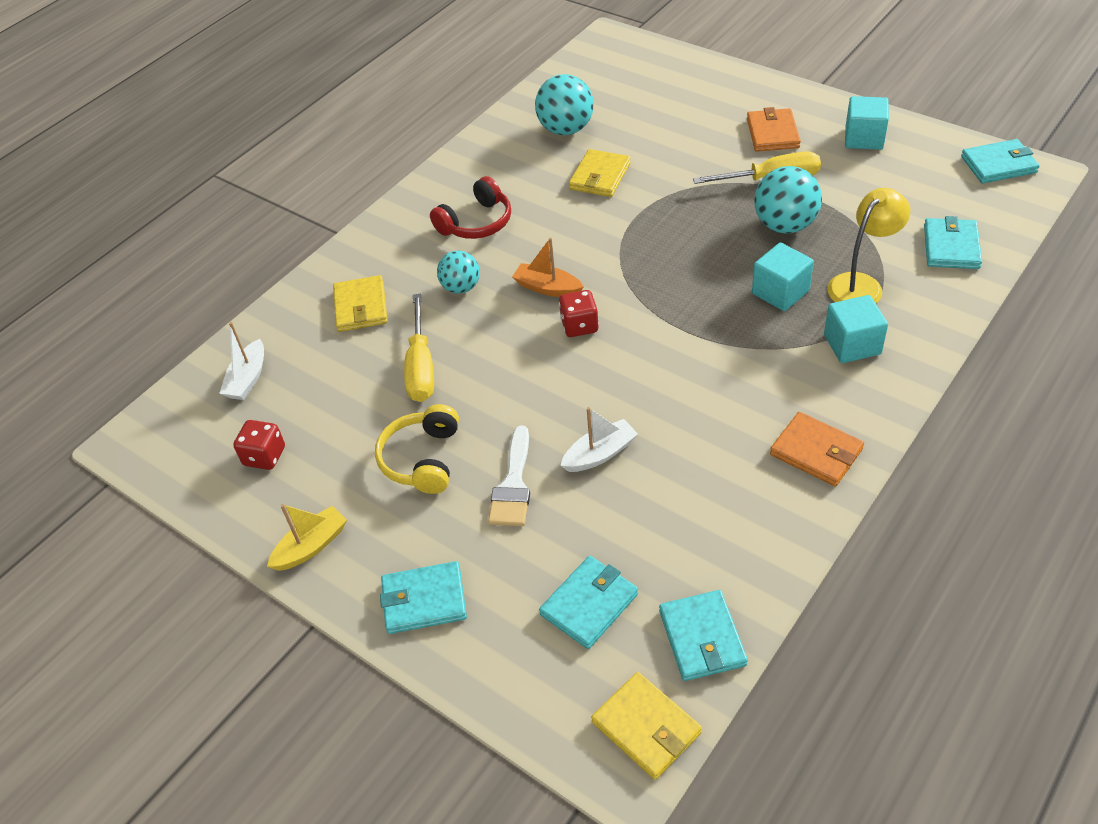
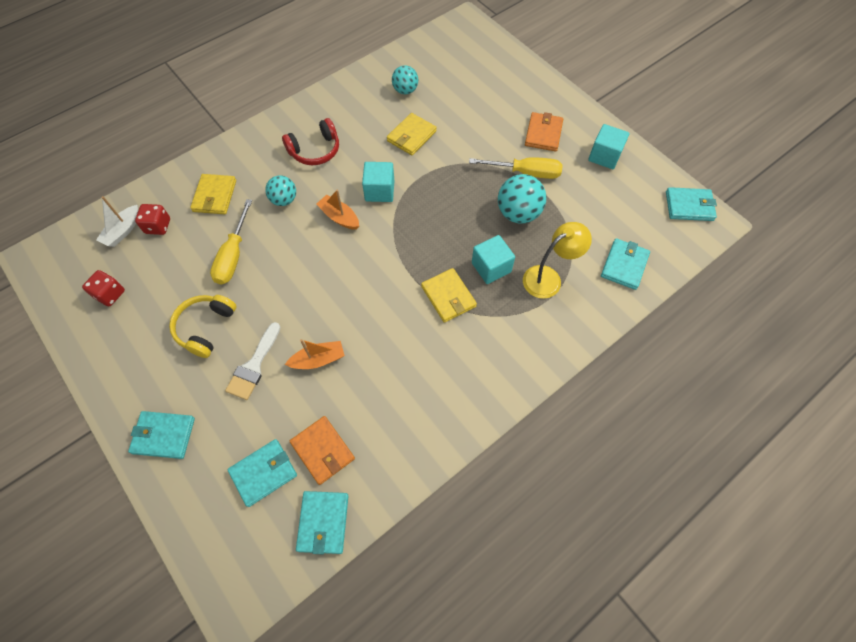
camera: 10 degrees right, 15 degrees up
yellow boat [267,504,347,571] -> none
turquoise ball [535,74,594,135] -> turquoise ball [392,65,418,94], size x0.64
red dice [559,290,599,337] -> red dice moved to [135,204,170,235]
white boat [560,407,638,472] -> orange boat [285,339,345,369]
yellow wallet [591,672,702,780] -> yellow wallet moved to [421,268,477,323]
orange wallet [770,412,864,486] -> orange wallet moved to [290,416,355,485]
turquoise cube [824,295,888,363] -> turquoise cube moved to [362,162,394,202]

